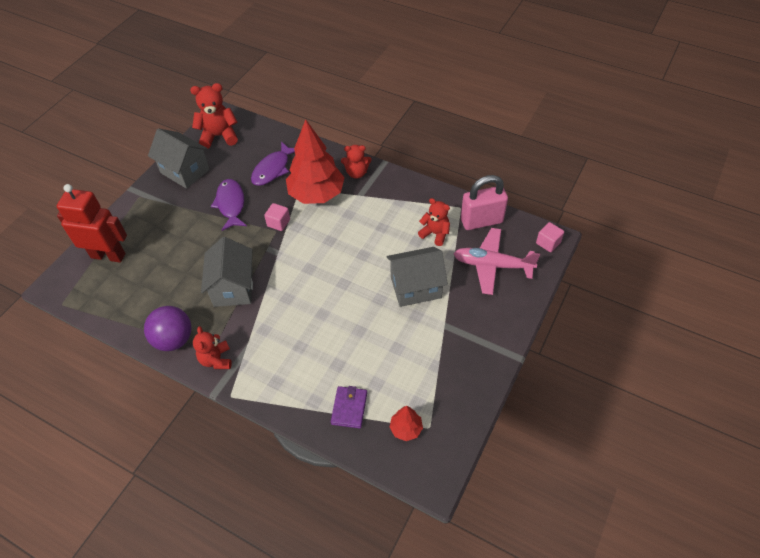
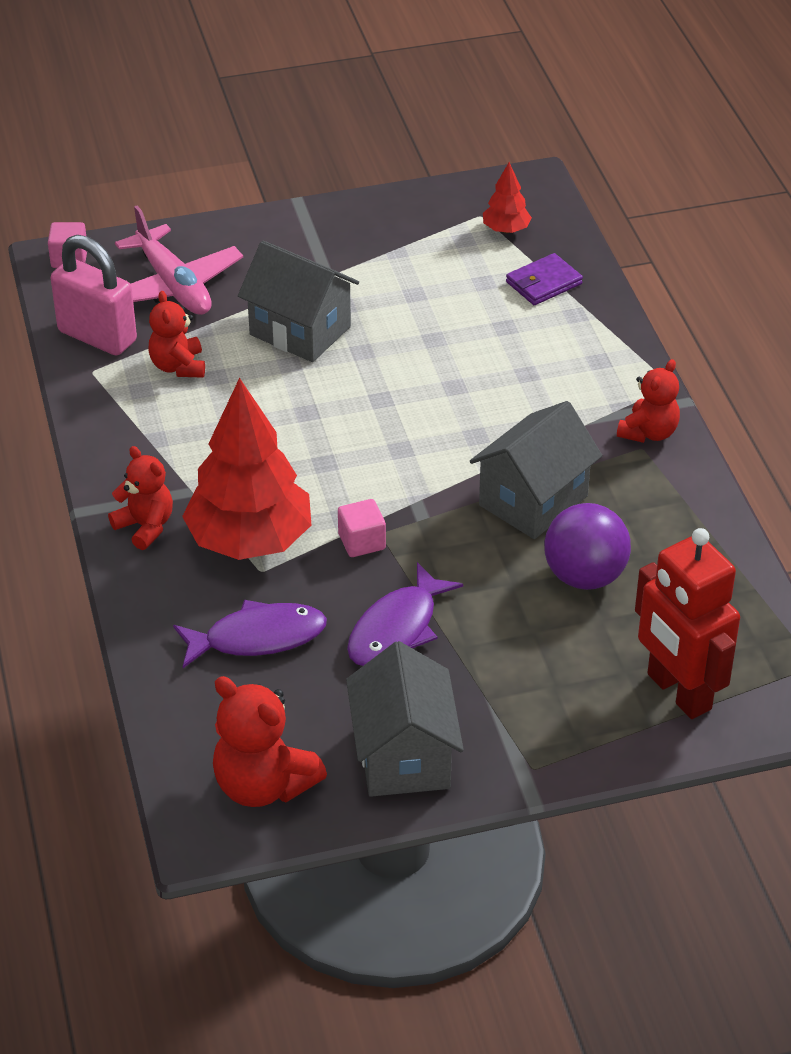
camera: 135 degrees left, 10 degrees down
purple ball [144,306,192,351] -> purple ball moved to [544,503,631,590]

